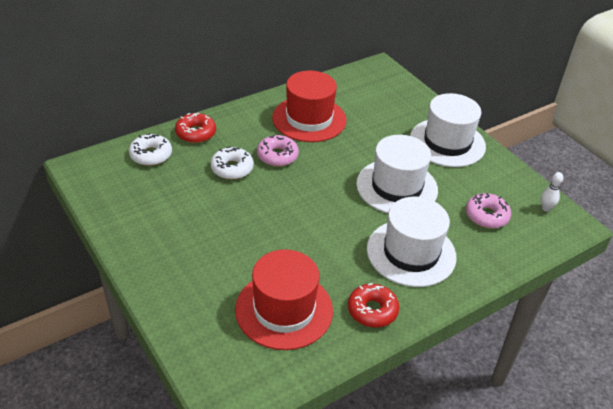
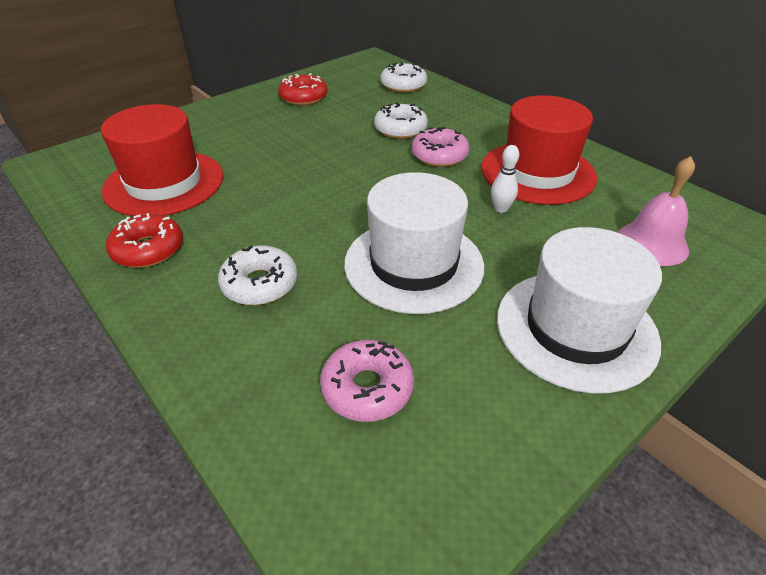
camera: 85 degrees right, 0 degrees up
red donut [175,113,216,143] -> red donut moved to [278,73,327,105]
white hat [367,197,457,287] -> white donut [218,246,297,305]
white bowling pin [541,172,563,212] -> white bowling pin moved to [491,145,519,213]
none -> pink bell [618,156,695,266]

